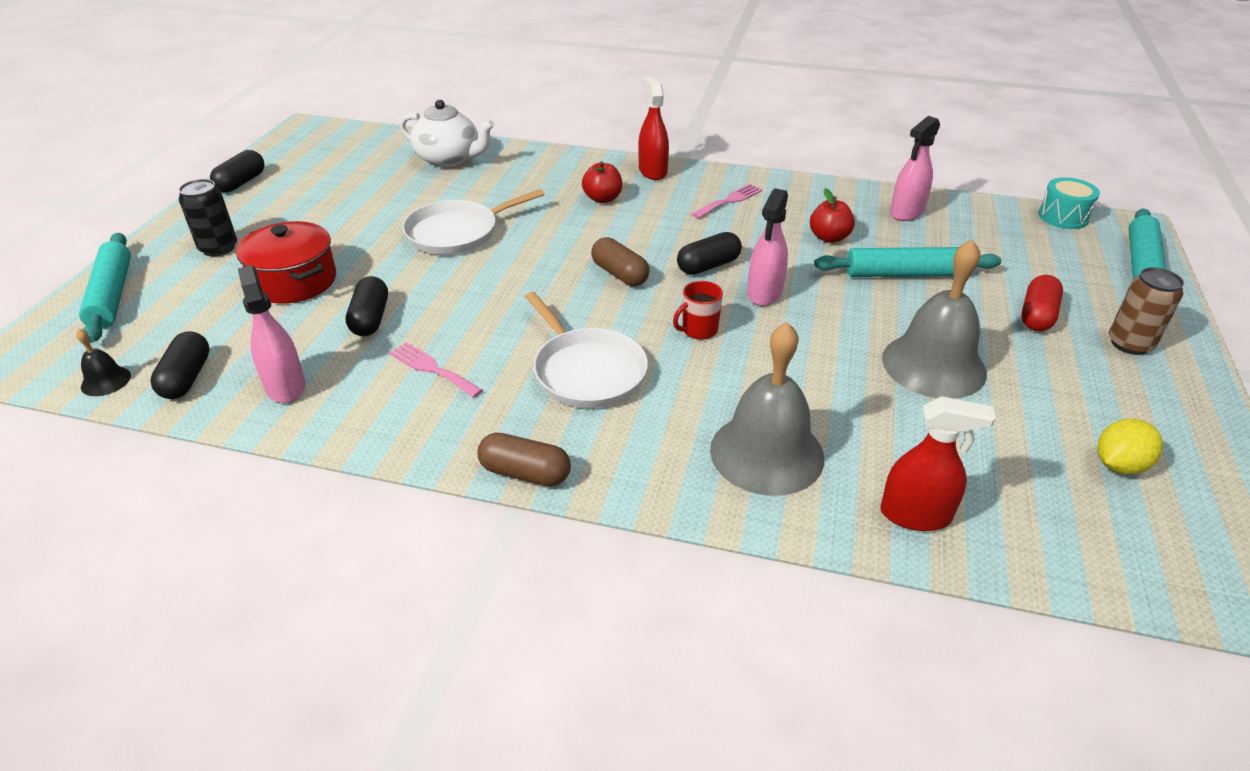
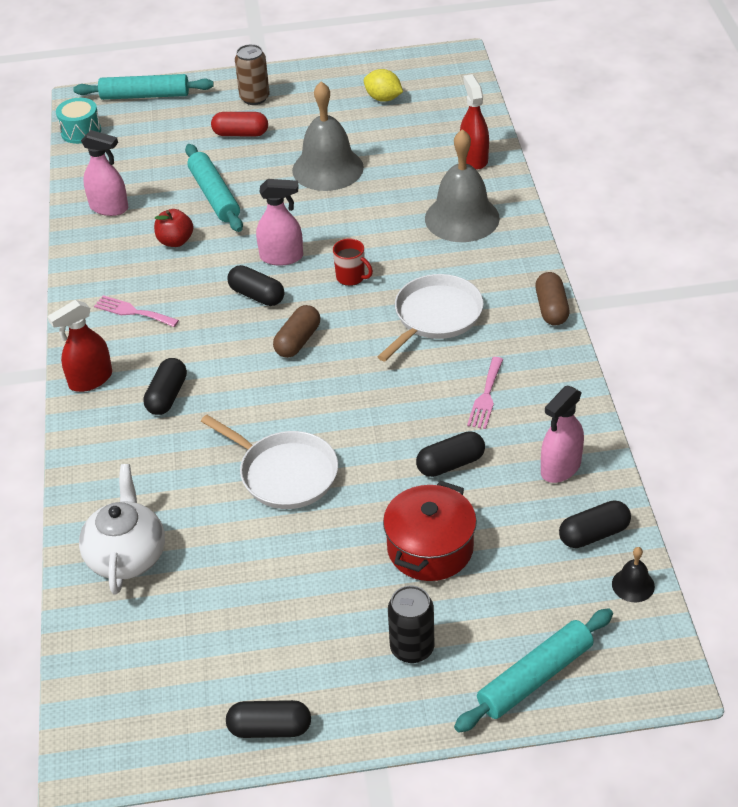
camera: 110 degrees left, 5 degrees up
red apple [582,161,622,203] -> black capsule [143,358,187,415]

